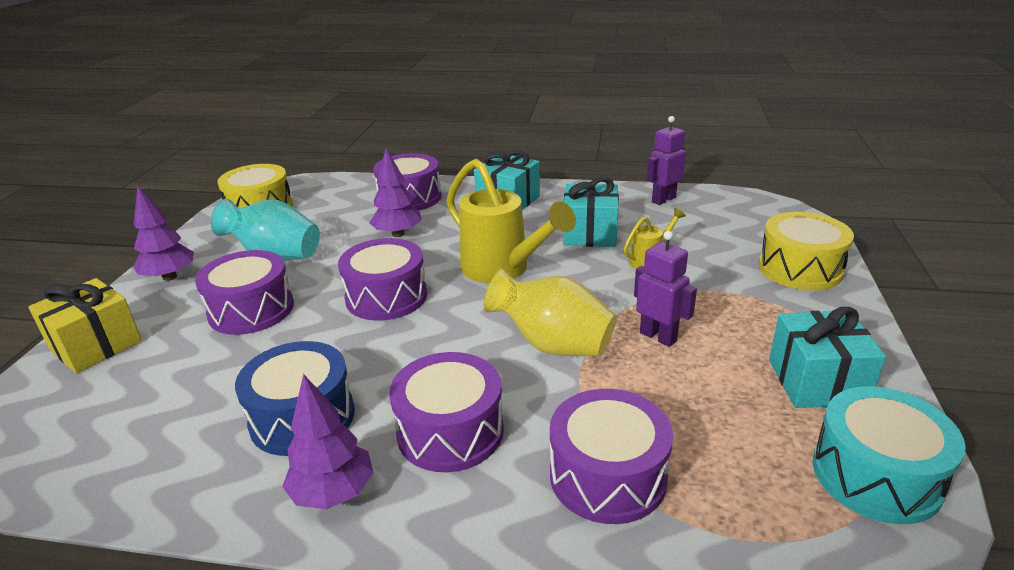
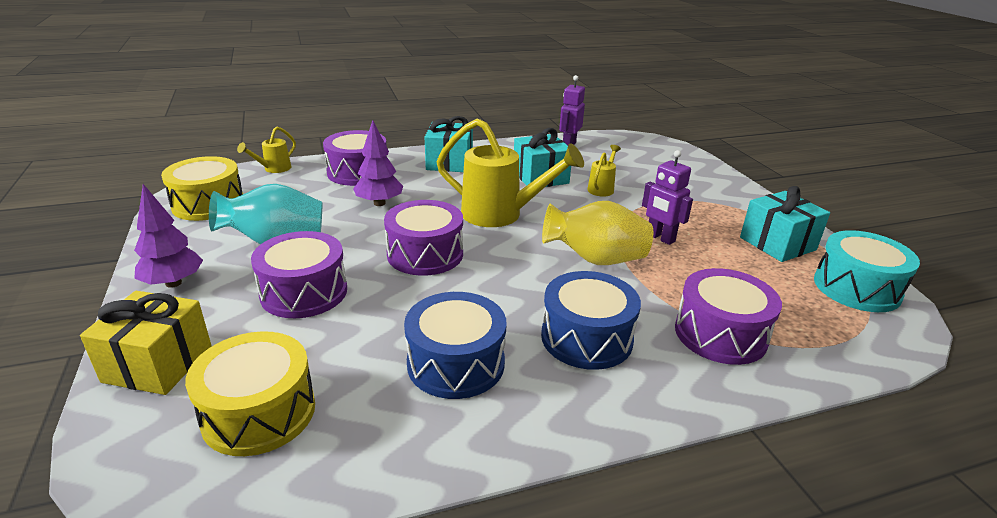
camera: 30 degrees left, 0 degrees up
purple tree [282,374,374,509] -> none
purple drum [389,352,504,472] -> blue drum [541,271,641,370]
purple robot [634,231,697,347] -> purple robot turned 150 degrees counterclockwise [642,150,693,245]
yellow drum [759,212,854,290] -> yellow drum moved to [185,331,315,456]
none -> yellow watering can [237,127,296,173]

